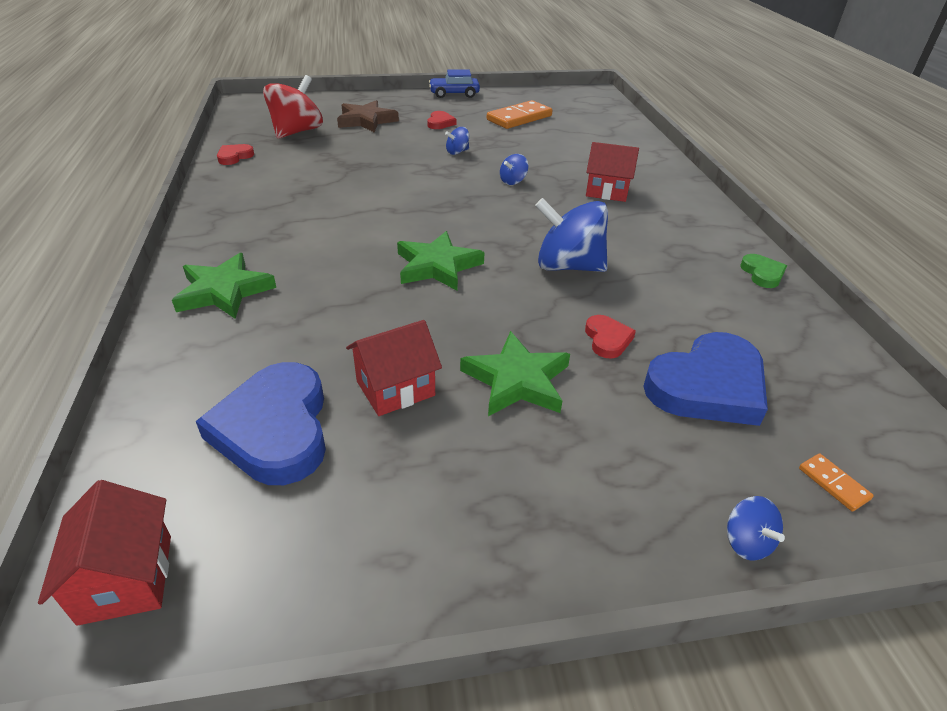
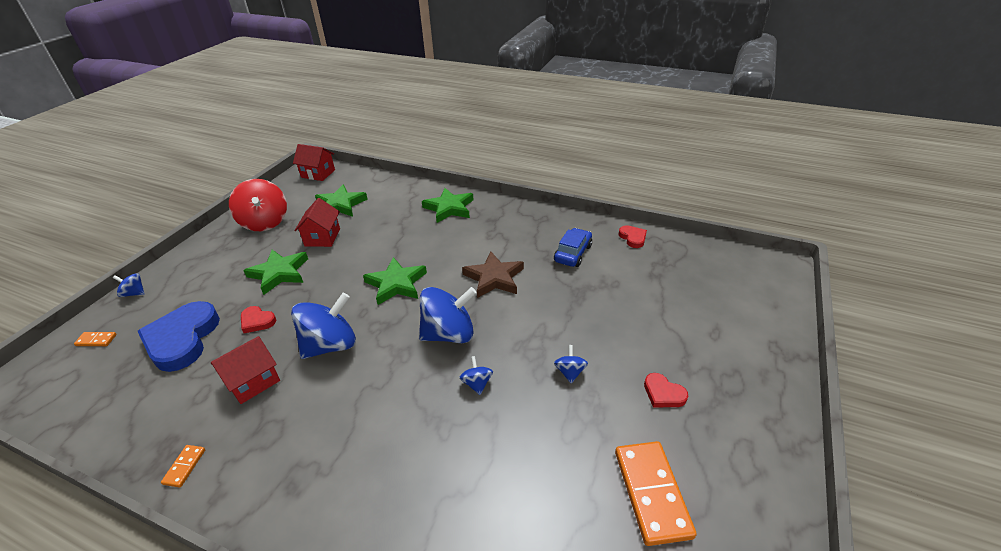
camera: 125 degrees right, 0 degrees up
blue heart [196,362,326,485] -> green star [315,185,368,217]
red spinning top [263,75,323,139] -> red spinning top moved to [229,179,287,231]
brown star [337,100,399,132] -> brown star moved to [462,252,524,298]
blue car [429,69,480,98] -> blue car moved to [554,228,592,267]
red house [586,142,639,202] -> red house moved to [211,336,280,404]
green heart [740,254,787,288] -> orange domino [161,445,205,488]
none -> blue spinning top [419,287,477,343]

